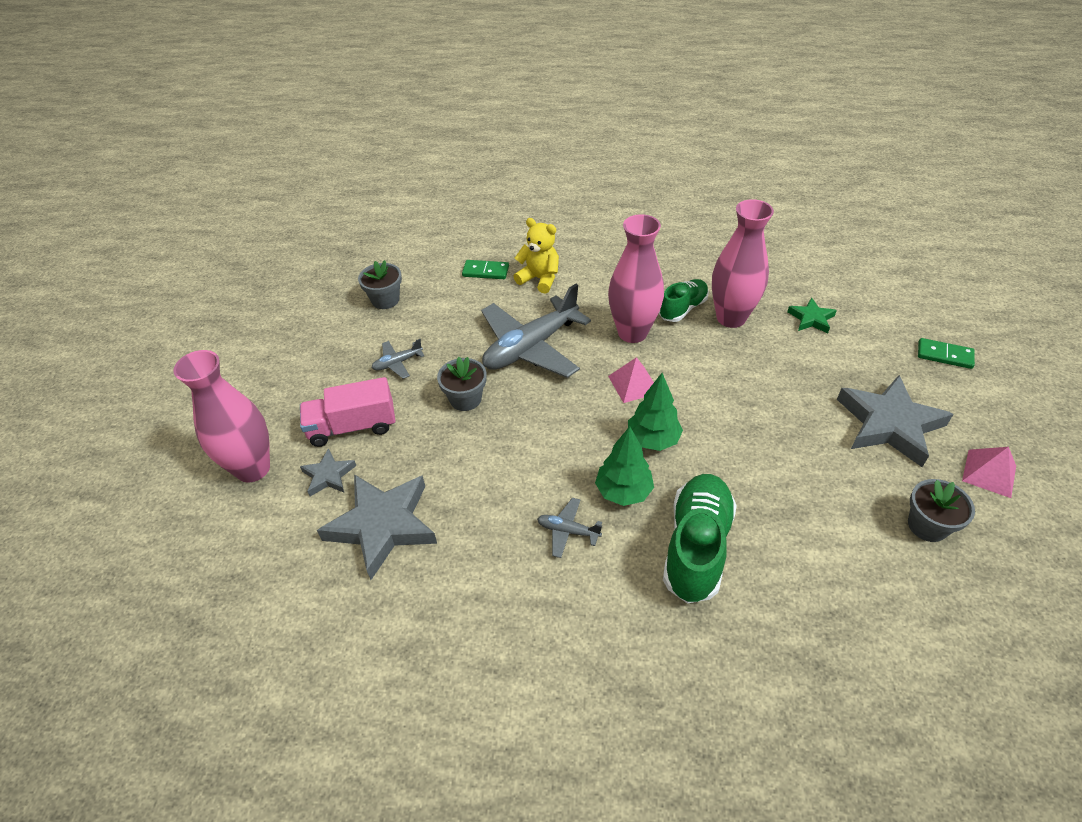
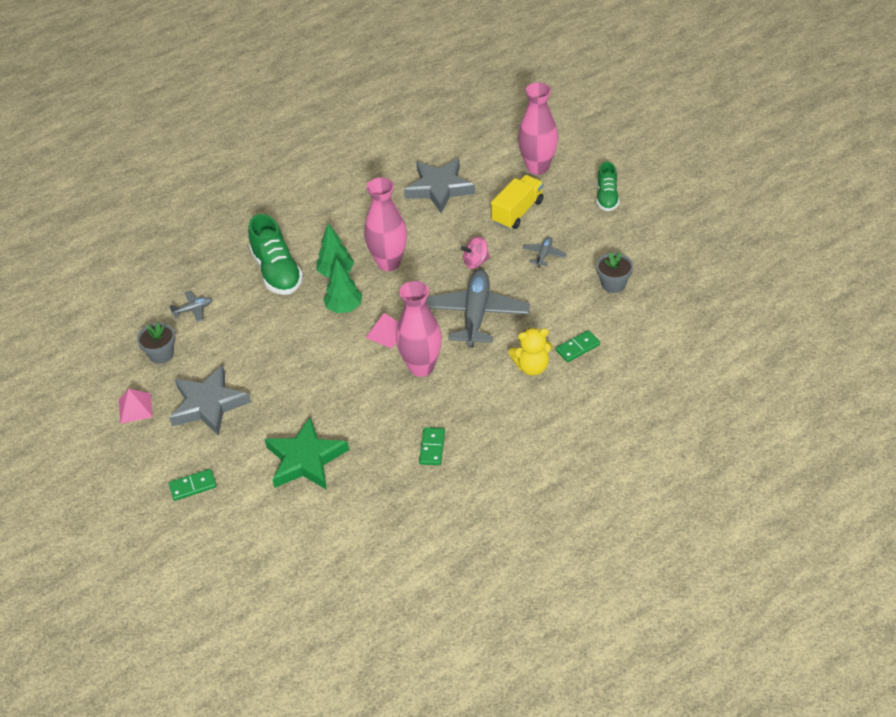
camera: 140 degrees right, 0 degrees up
pink truck [300,377,395,447] -> yellow truck [491,175,544,229]
grey star [300,448,356,496] -> none
grey flower pot [437,357,486,411] -> pink spinning top [461,236,490,269]
grey plane [537,498,602,558] -> grey plane moved to [169,291,213,322]
green shoe [659,279,709,322] -> green shoe moved to [597,162,619,211]
pink vase [712,199,774,328] -> pink vase moved to [364,178,407,271]
green star [787,297,837,333] -> green star [265,417,349,490], size x2.00
none -> green domino [419,427,445,465]

